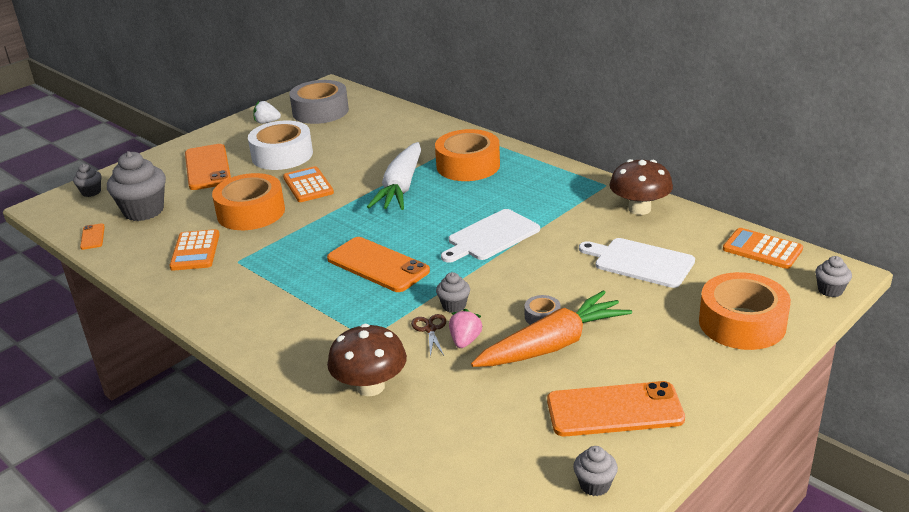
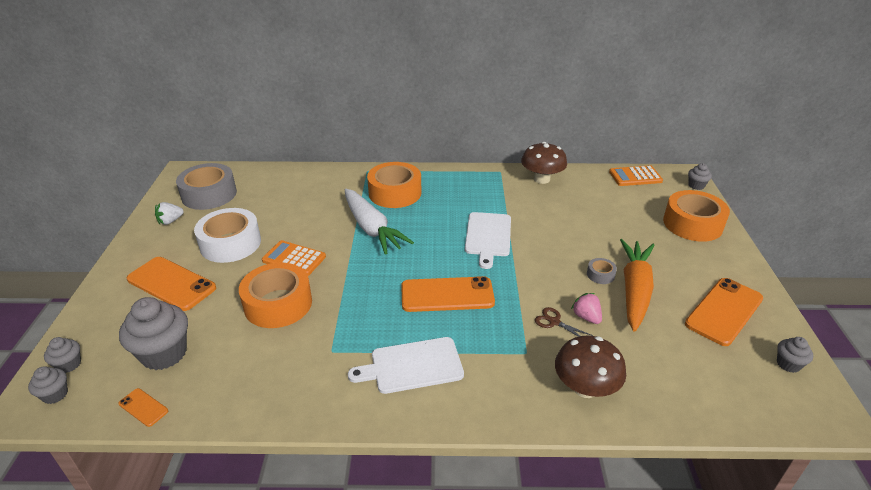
camera: 45 degrees left, 5 degrees up
orange calculator [169,229,220,271] -> none
grey cupcake [436,272,470,313] -> grey cupcake moved to [28,366,68,404]
white cutting board [579,238,695,288] -> white cutting board moved to [348,337,464,394]

